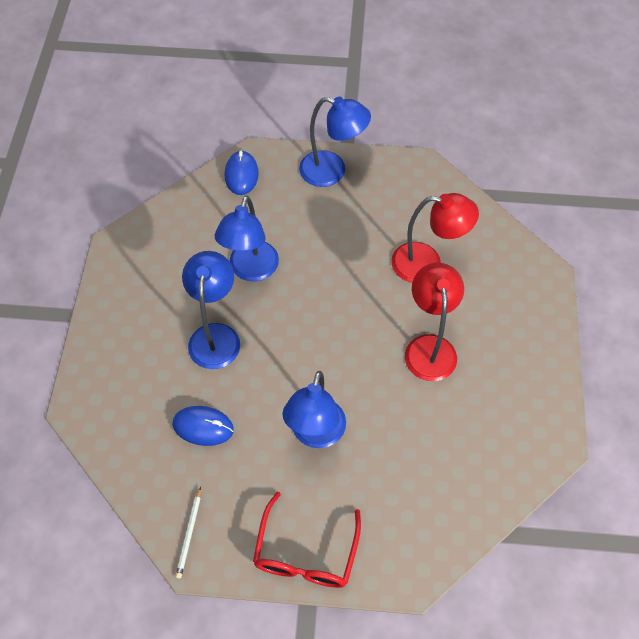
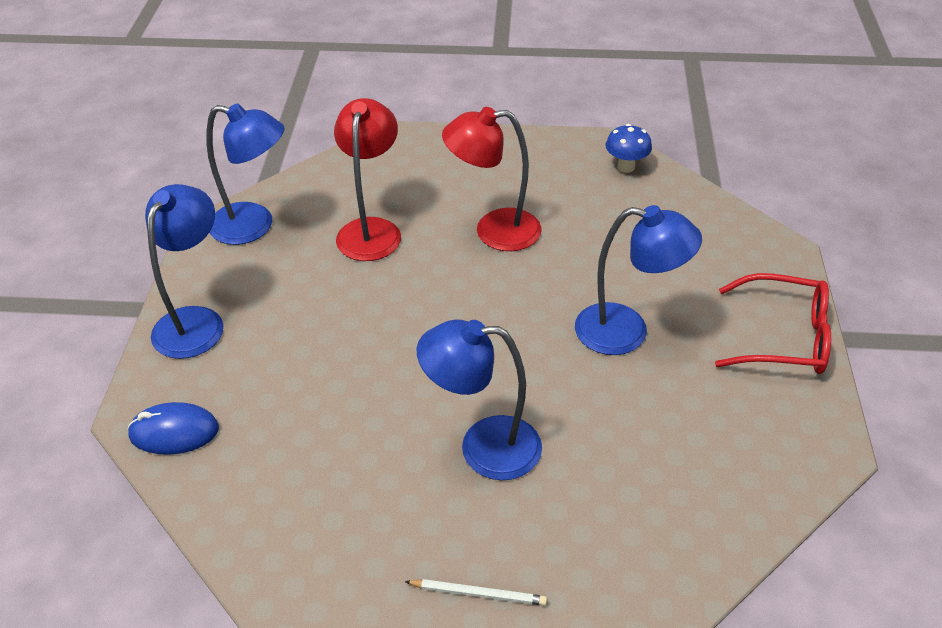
camera: 90 degrees left, 15 degrees down
blue mouse [173,406,234,446] -> none
white pencil [176,487,201,579] -> white pencil moved to [405,579,547,606]
blue lamp [215,196,279,281] -> blue lamp moved to [206,103,285,245]
none -> blue mushroom [606,124,652,173]

